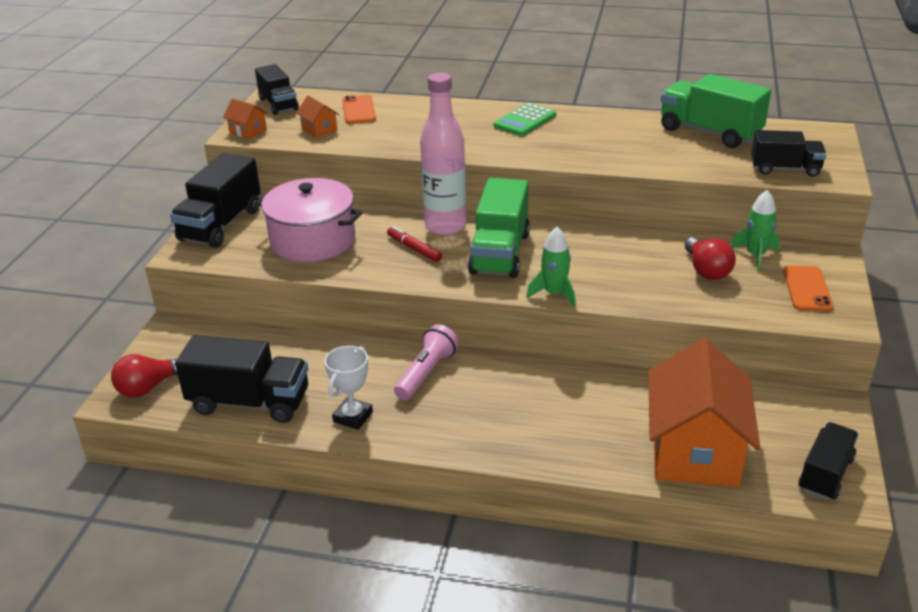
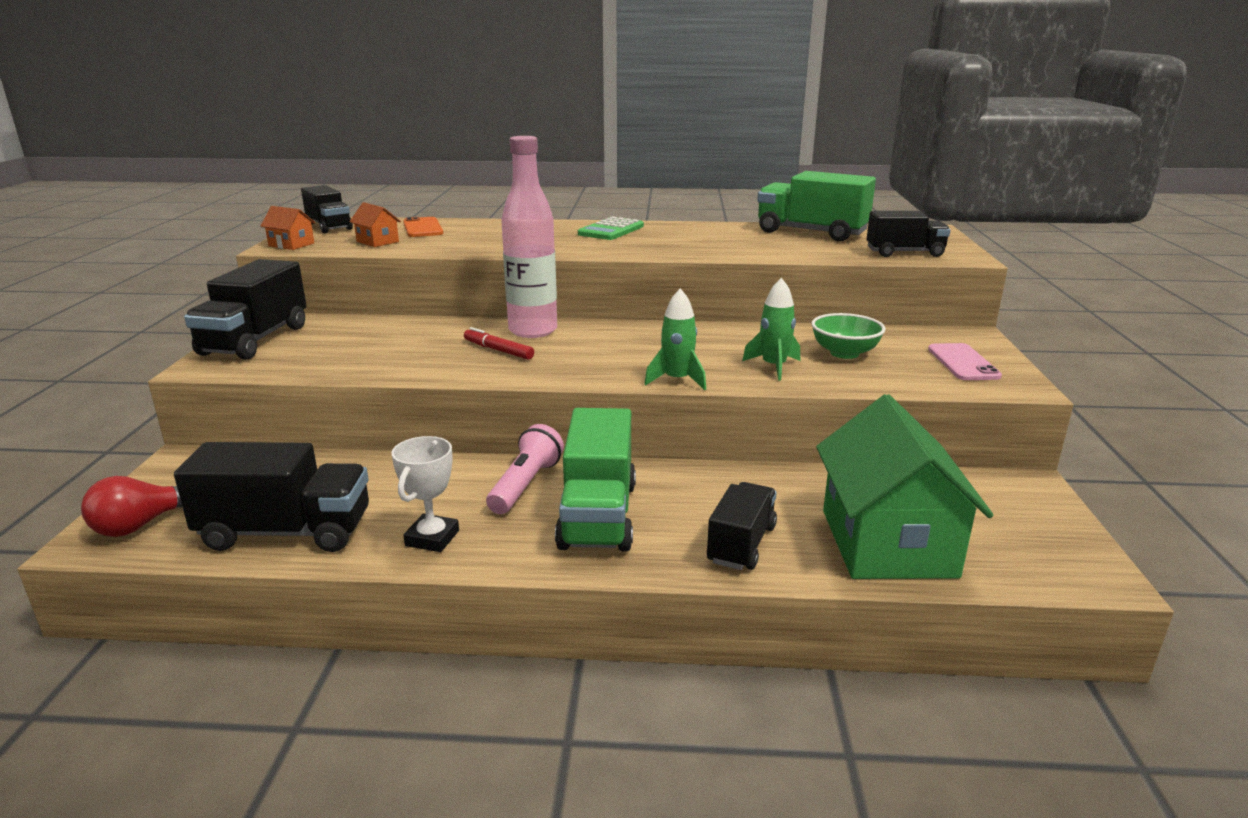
camera: 10 degrees left, 10 degrees down
pink pot [256,178,362,262] -> none
green truck [468,178,530,278] -> green truck moved to [555,408,636,552]
orange house [648,338,760,487] -> green house [816,394,993,579]
red light bulb [685,237,736,280] -> green bowl [811,313,886,359]
green rocket [731,190,780,271] -> green rocket moved to [742,278,800,380]
orange phone [783,265,833,311] -> pink phone [928,343,1002,380]
black truck [798,422,858,500] -> black truck moved to [707,482,777,570]

